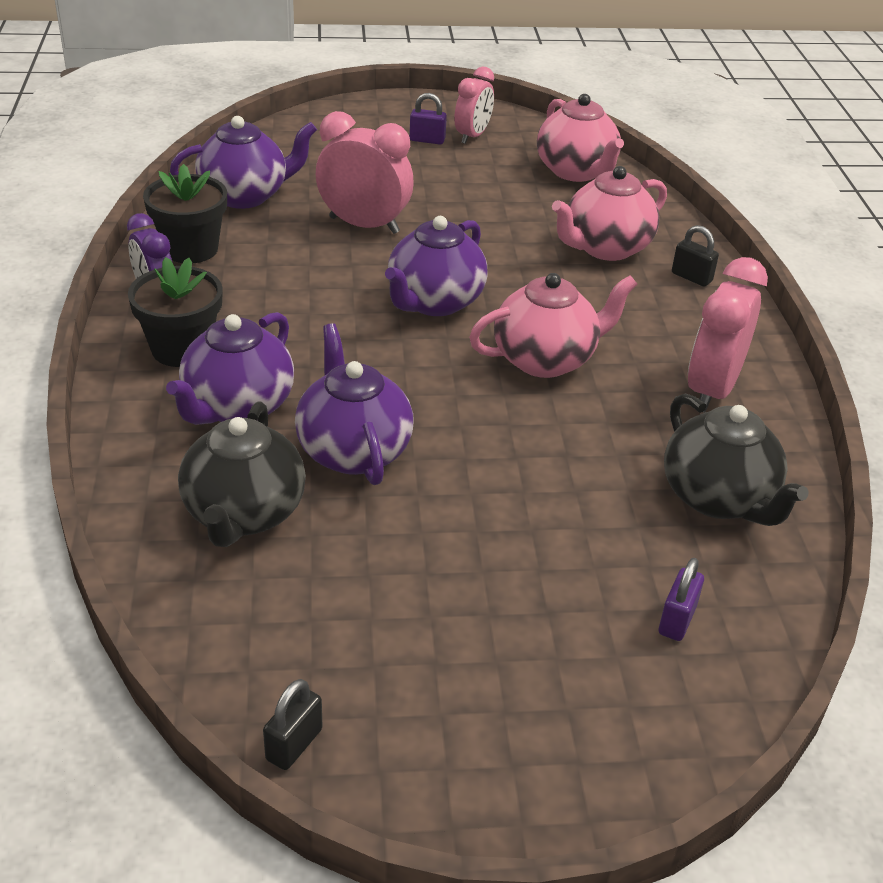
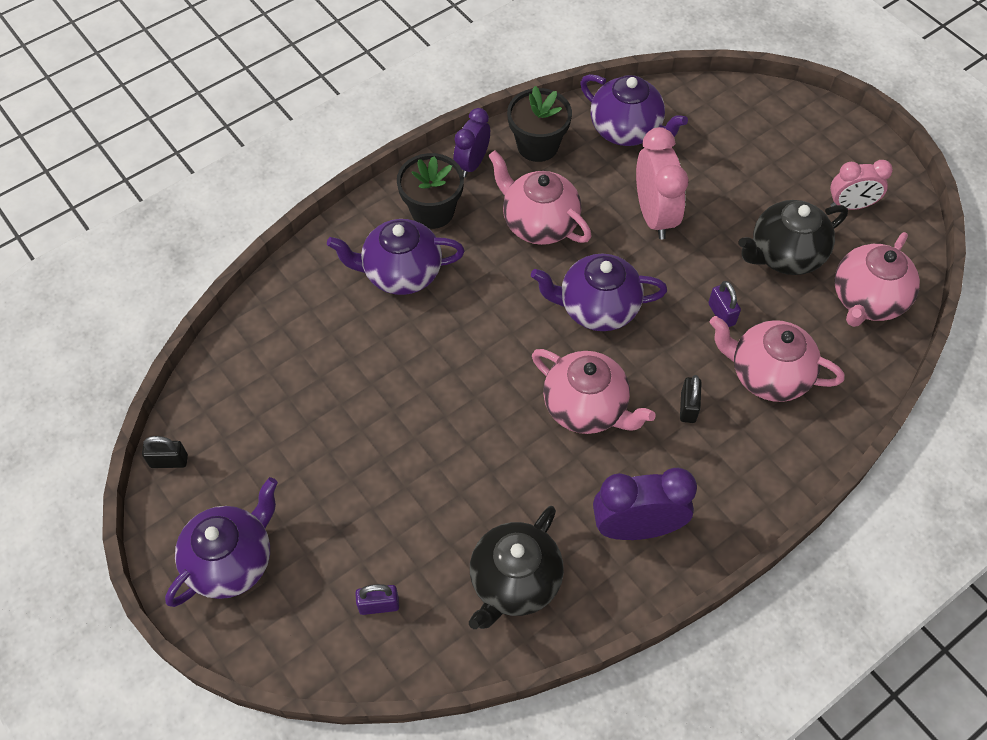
camera: 60 degrees right, 20 degrees up
black teapot [178,401,306,547] -> black teapot moved to [738,200,848,275]
purple teapot [295,323,414,485] -> purple teapot moved to [165,477,278,607]
purple padlock [410,93,447,145] -> purple padlock moved to [708,281,741,327]
black padlock [672,225,719,287] -> black padlock moved to [680,375,702,423]
pink clock [688,257,768,413] -> purple clock [593,468,697,540]
none -> pink teapot [488,150,591,245]

